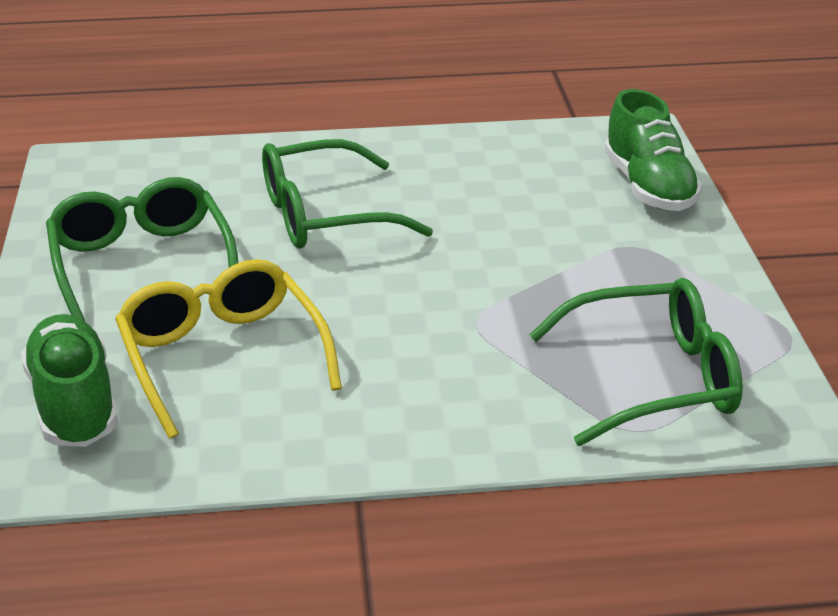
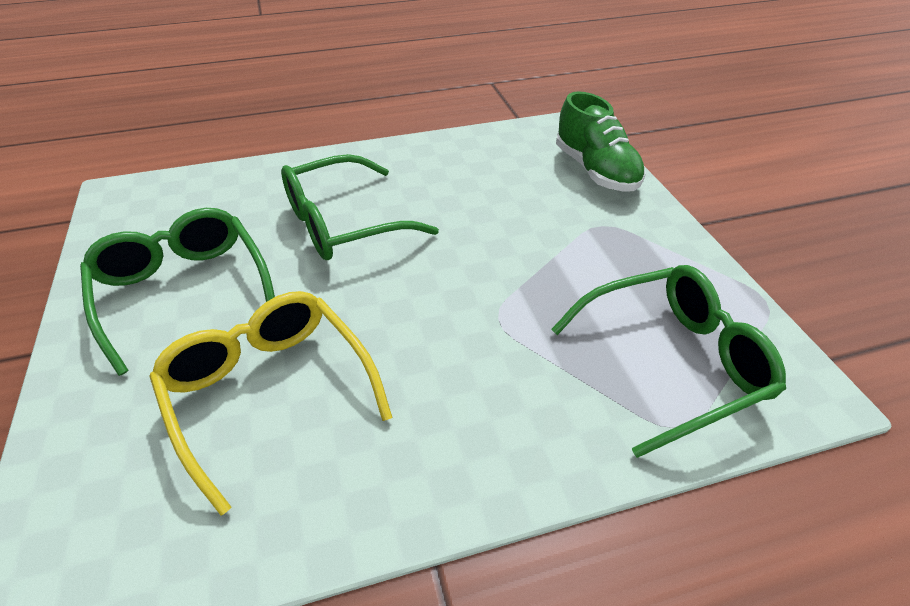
camera: 10 degrees left, 10 degrees up
green shoe [21,314,118,447] -> none

